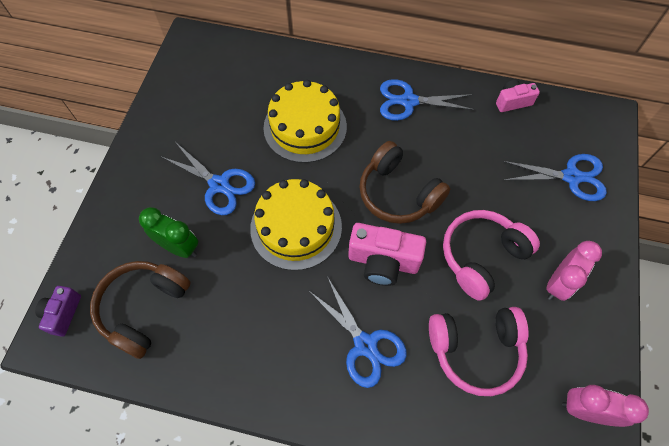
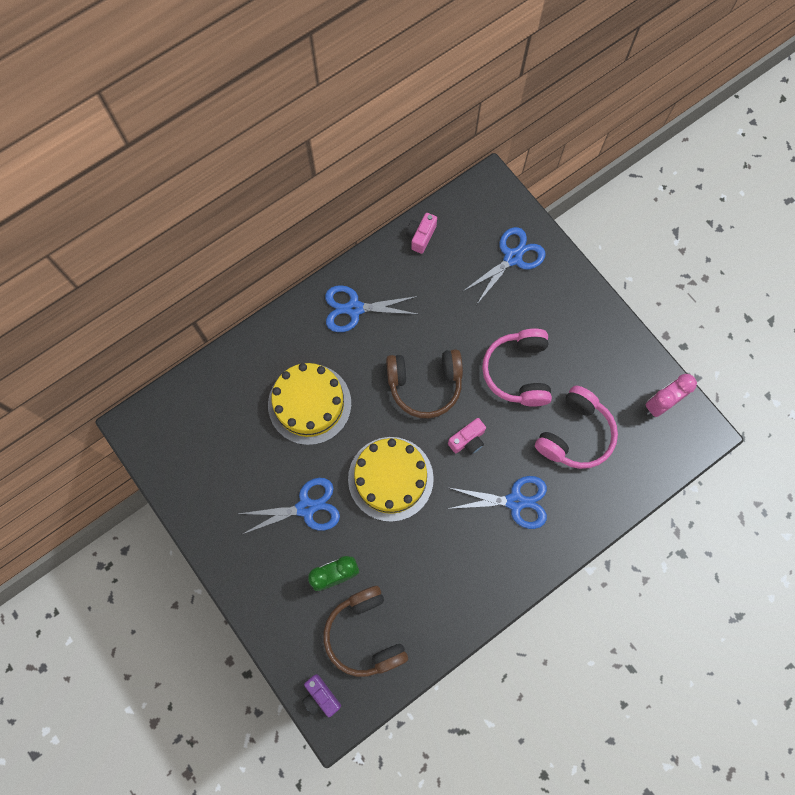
camera: 50 degrees left, 10 degrees up
pink camera [348,223,426,286] -> pink camera [448,418,486,455], size x0.60
blue scissors [380,79,475,121] -> blue scissors turned 45 degrees clockwise [325,285,419,332]
pink clock [546,241,602,301] -> none

